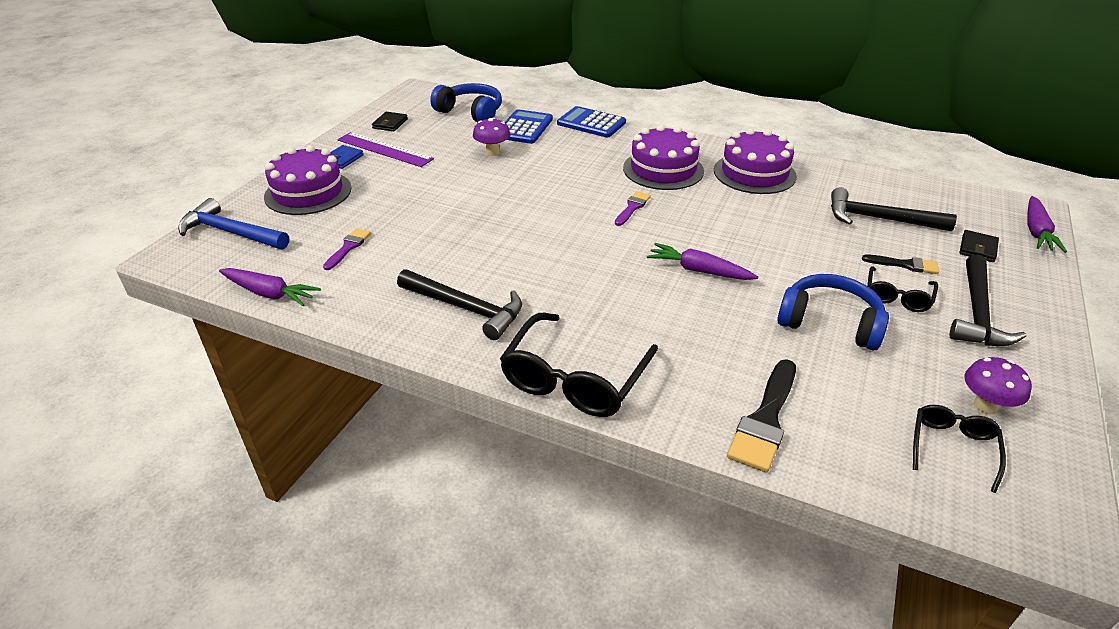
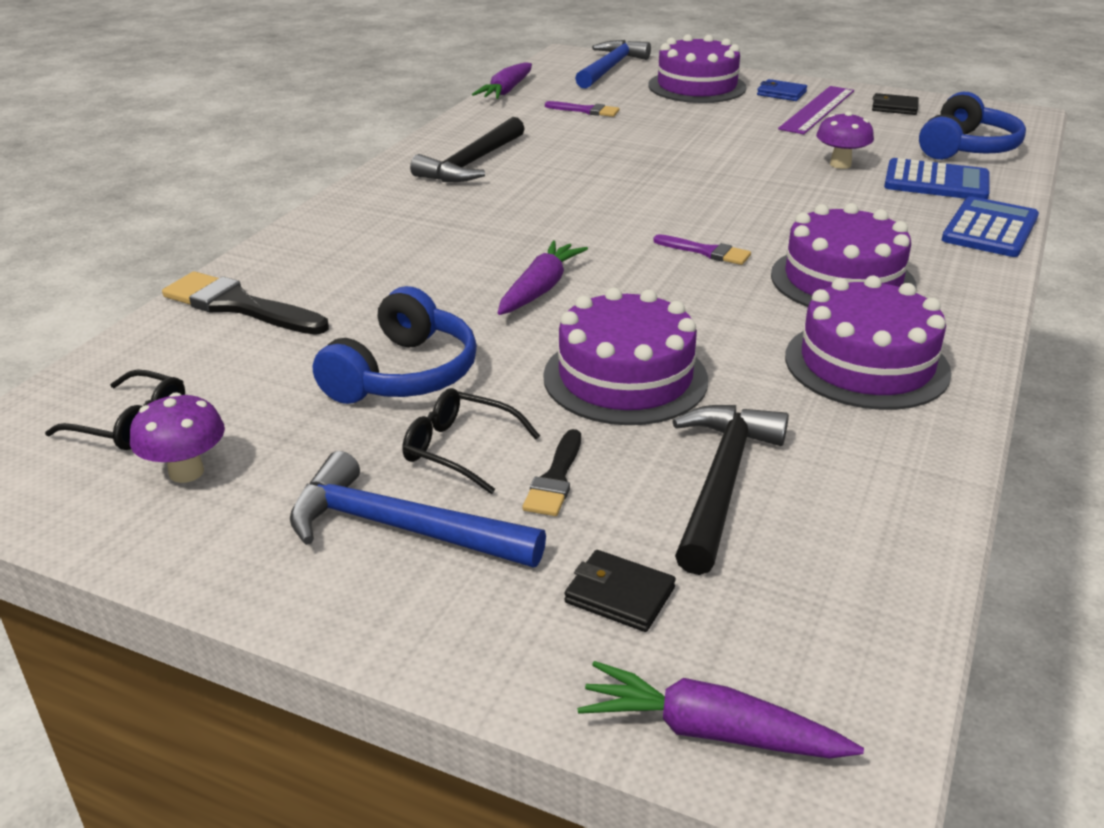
camera: 90 degrees right, 5 degrees down
black glasses [500,313,658,417] -> none
black hammer [950,254,1026,346] -> blue hammer [290,451,546,567]
none -> purple cake [543,288,708,425]

